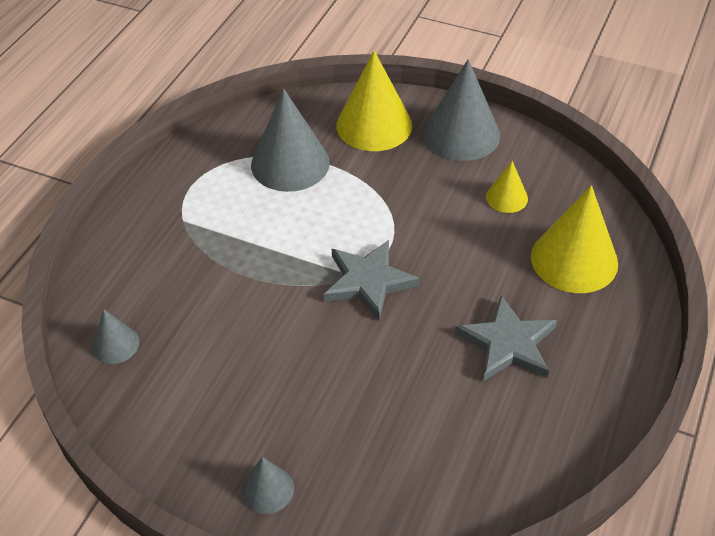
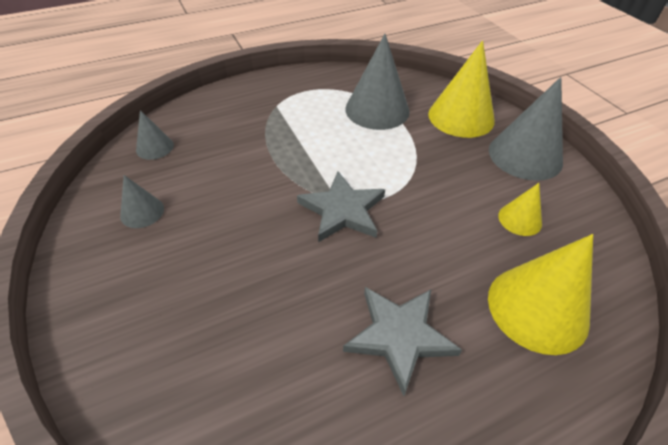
camera: 40 degrees right, 0 degrees up
grey cone [241,457,294,514] -> grey cone moved to [120,175,164,228]

